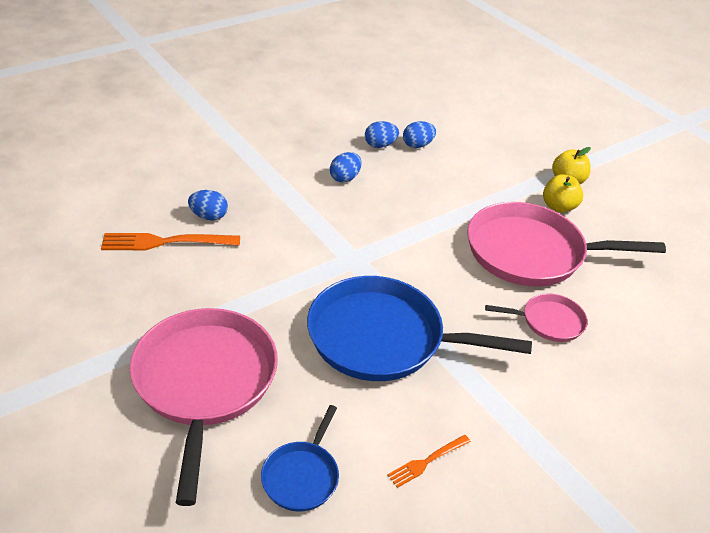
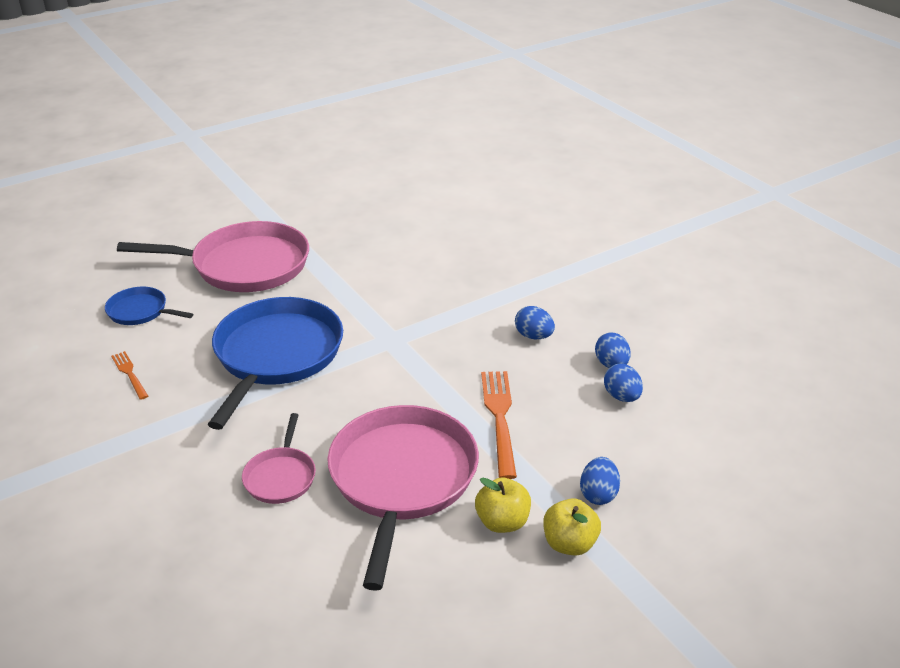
camera: 95 degrees right, 5 degrees down
orange fork [101,233,240,250] -> orange fork moved to [481,371,517,479]
blue egg [188,190,228,220] -> blue egg moved to [580,457,620,505]

